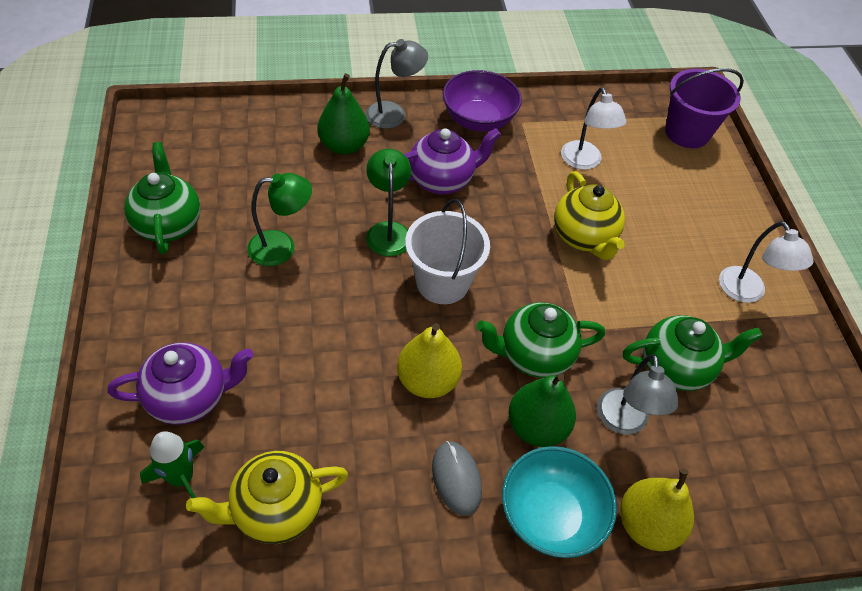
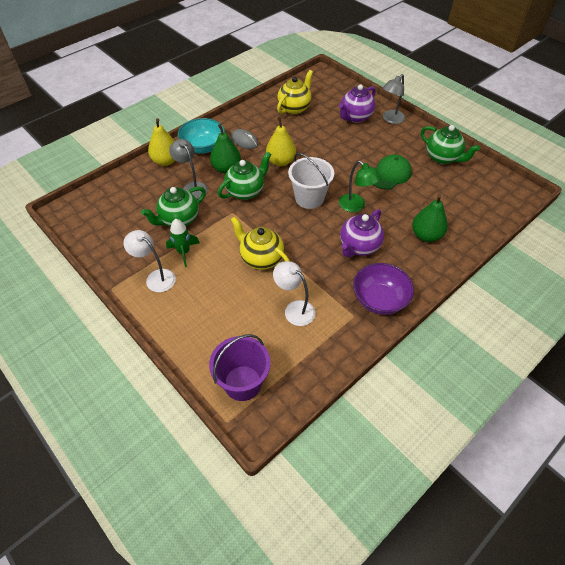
camera: 150 degrees right, 0 degrees up
green rocket [140,432,204,498] -> green rocket moved to [166,219,199,267]
green lamp [247,173,312,266] -> green cap [373,154,412,190]
grey lamp [365,39,428,129] -> grey lamp moved to [383,74,405,124]

